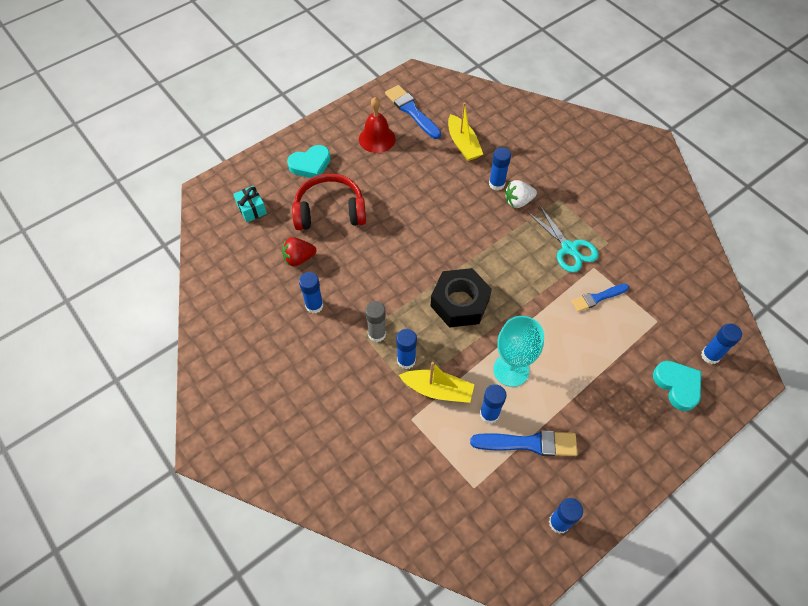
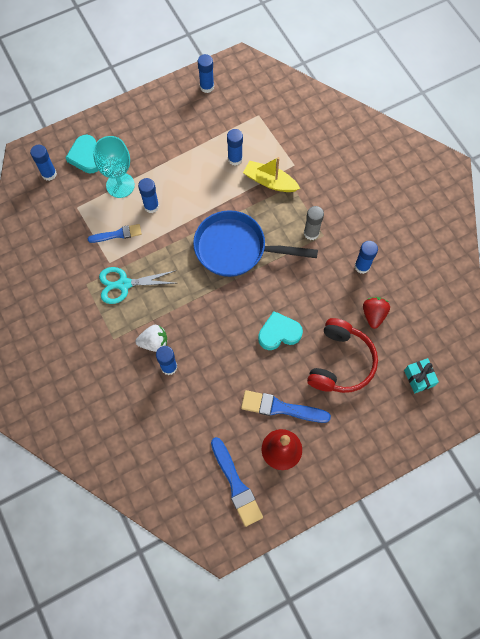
camera: 170 degrees left, 10 degrees up
red strawberry [282,237,316,266] -> red strawberry turned 75 degrees counterclockwise [363,297,390,329]
turquoise heart [287,145,331,178] -> turquoise heart moved to [258,311,303,350]
red headphones [292,173,366,230] -> red headphones turned 75 degrees counterclockwise [307,318,378,393]
blue glue stick [396,329,417,369] -> blue glue stick moved to [138,178,159,213]
black nut [431,268,492,328] -> blue pan [193,210,318,277]
yellow boat [448,102,483,161] -> none
blue brush [470,430,578,456] -> blue brush moved to [241,390,331,423]
turquoise goblet [493,316,544,387] -> turquoise goblet moved to [93,136,135,198]
turquoise scissors [528,205,598,273] -> turquoise scissors turned 75 degrees counterclockwise [99,267,175,304]

